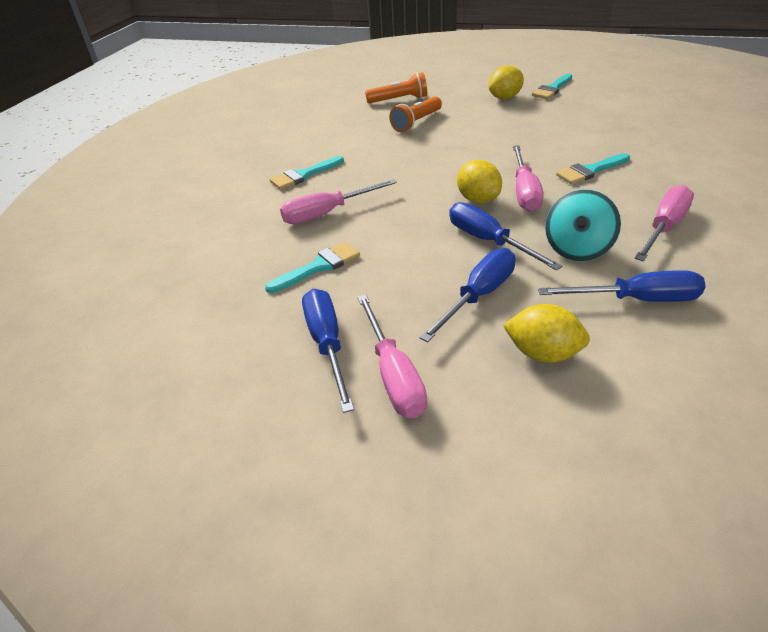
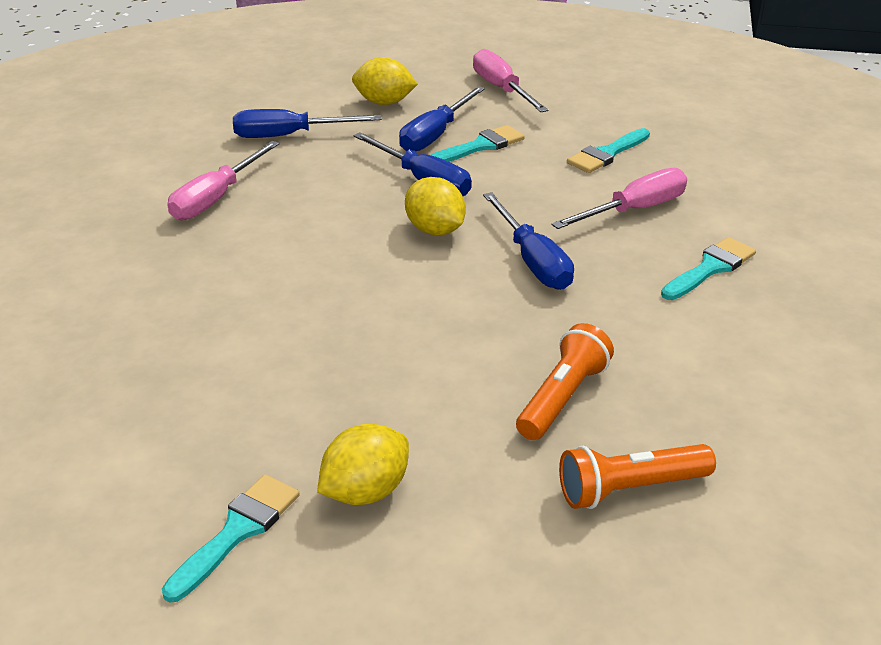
camera: 170 degrees right, 5 degrees down
blue screwdriver [302,289,354,413] -> blue screwdriver moved to [483,192,574,290]
pink screwdriver [513,146,544,211] -> none
turquoise spinning top [545,189,621,261] -> none
turquoise brush [556,153,630,184] -> turquoise brush moved to [431,125,525,162]

